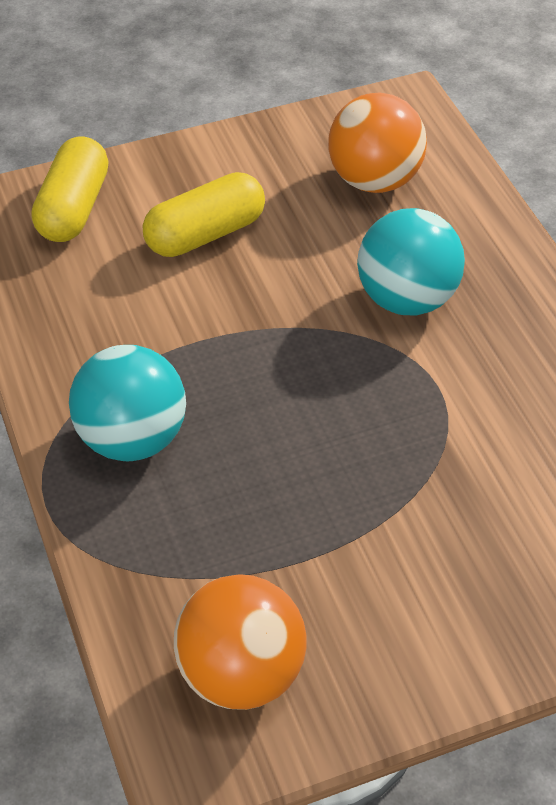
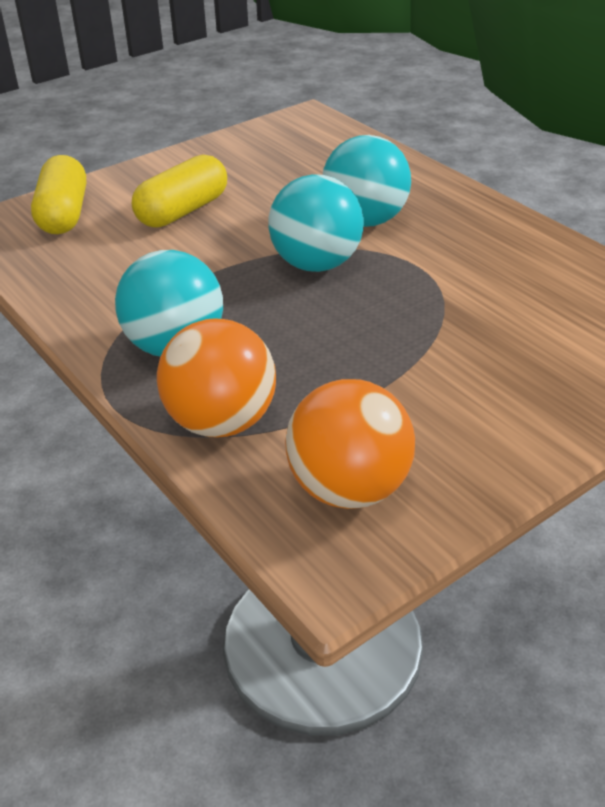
camera: 15 degrees left, 10 degrees down
orange ball [328,92,427,193] -> orange ball moved to [157,318,276,437]
none -> turquoise ball [268,174,364,272]

